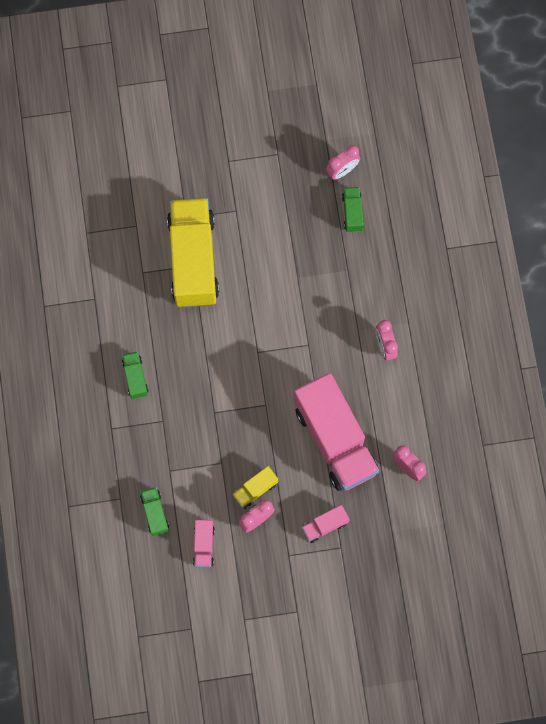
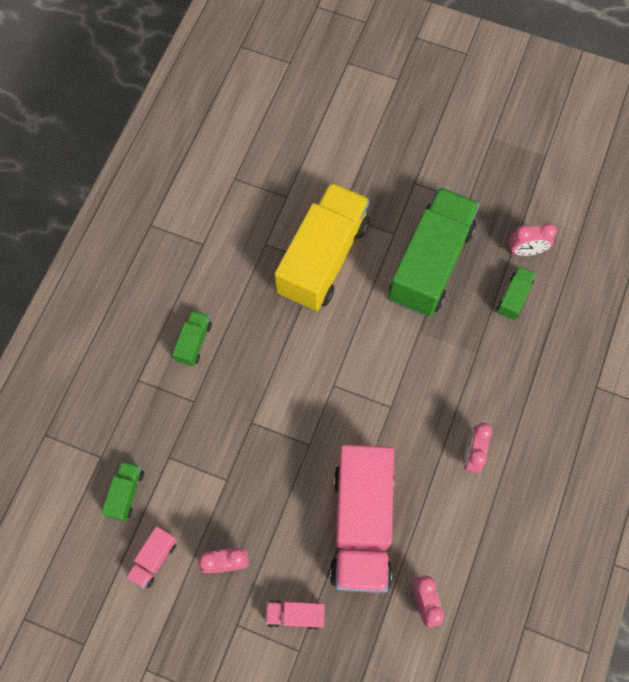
camera: 30 degrees right, 5 degrees down
yellow truck [232,466,278,509] -> none
none -> green truck [389,187,480,317]

